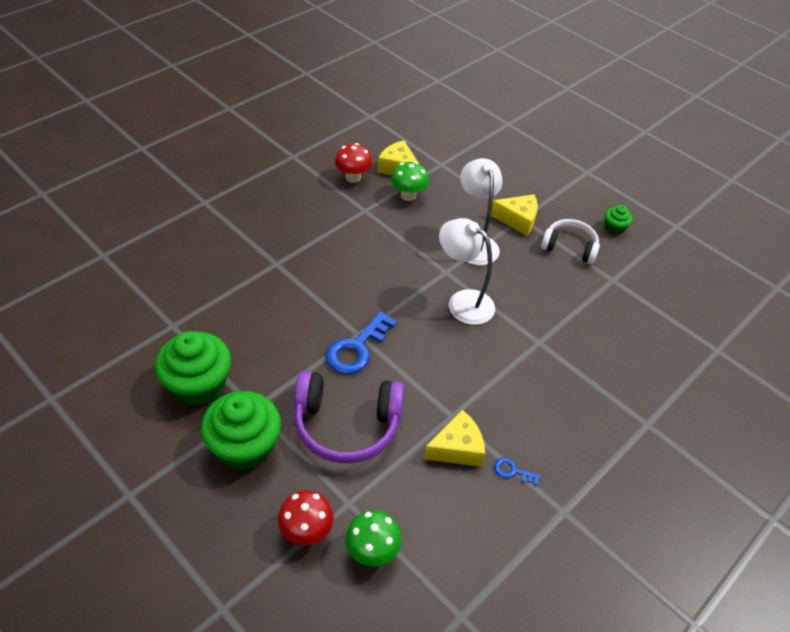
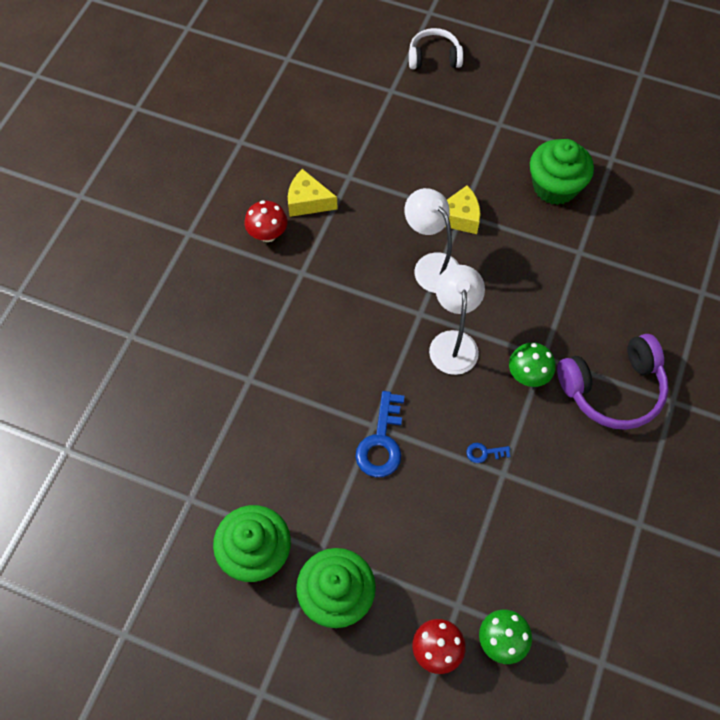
camera: 20 degrees left, 15 degrees up
purple headphones [294,371,404,463] -> purple headphones moved to [557,334,669,430]
green mushroom [391,162,429,201] -> green mushroom moved to [509,342,555,387]
yellow cheese [423,410,485,467] -> none
white lamp [439,218,495,325] -> white lamp turned 75 degrees clockwise [429,265,485,375]
blue key [494,458,541,486] -> blue key moved to [467,443,511,463]
white headphones [541,219,600,264] -> white headphones moved to [409,28,463,69]
green cupcake [605,205,632,235] -> green cupcake [530,139,594,205], size x2.12

